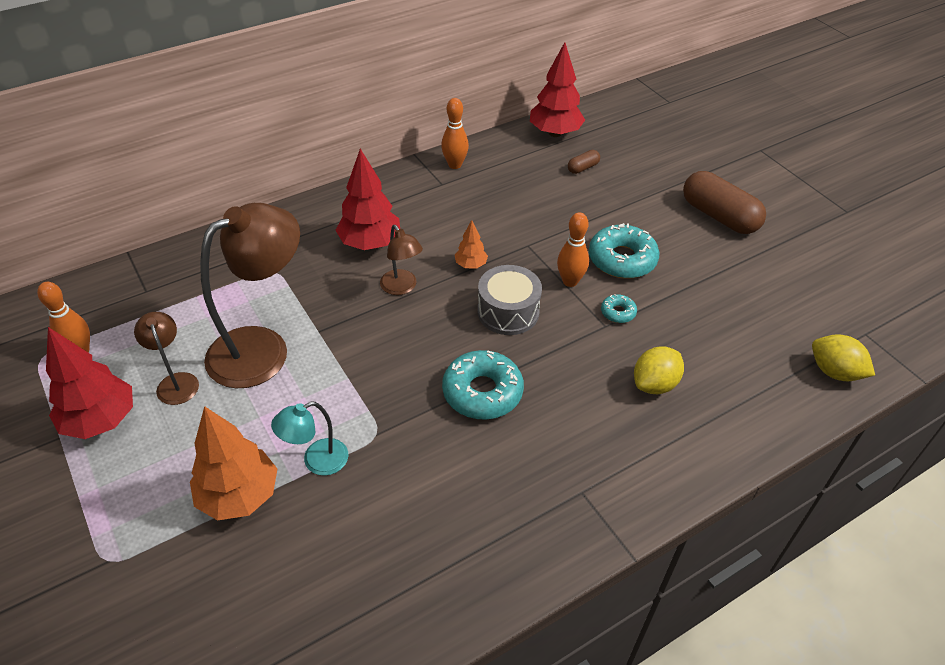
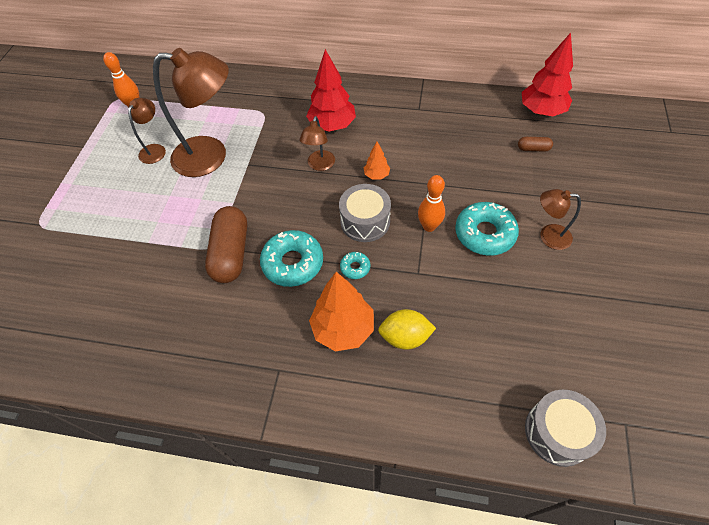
camera: 45 degrees right, 10 degrees up
red tree [46,327,133,439] -> none
orange tree [190,406,277,521] -> orange tree moved to [309,272,374,351]
turquoise lamp [271,402,348,476] -> none
orange bowling pin [441,98,469,169] -> none
turquoise donut [601,295,637,323] -> turquoise donut moved to [340,252,370,279]
brown capsule [683,171,766,234] -> brown capsule moved to [205,206,247,283]
yellow lemon [812,334,875,381] -> grey drum [525,390,606,467]
none -> brown lamp [540,189,581,250]

